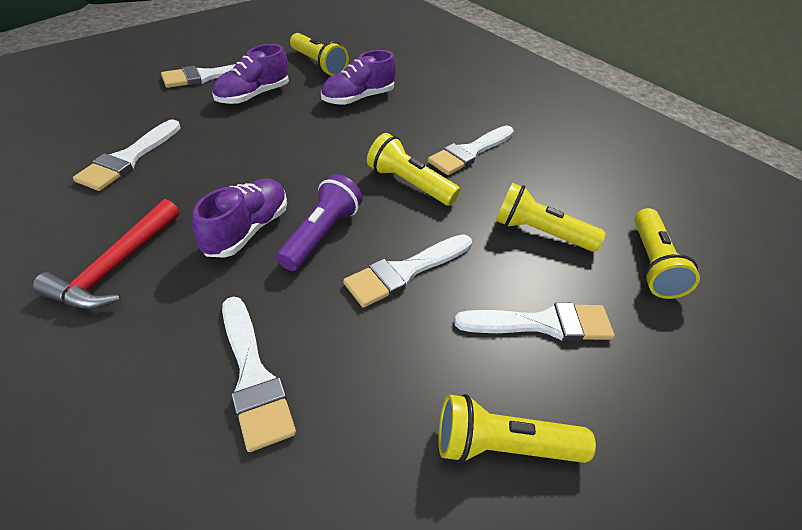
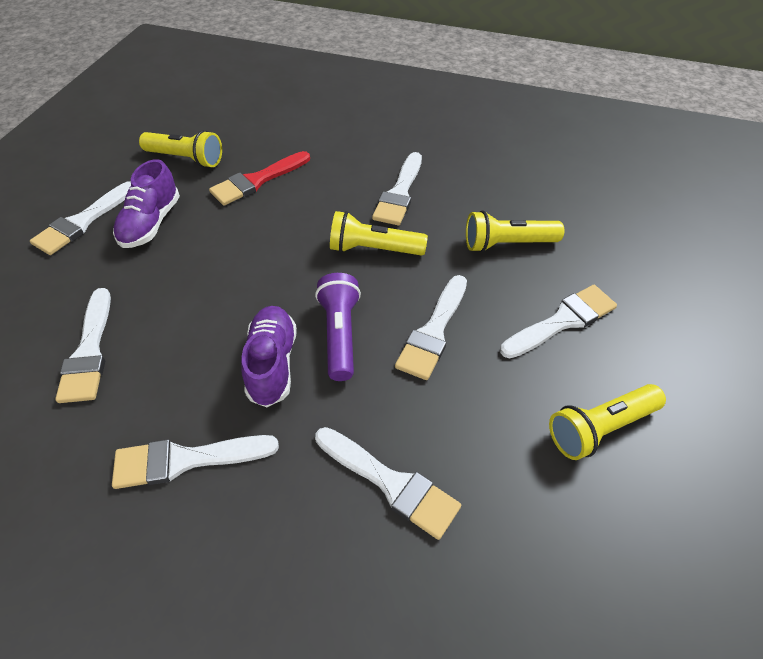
camera: 25 degrees left, 5 degrees up
red hammer [33,199,179,309] -> white brush [112,435,279,489]
purple shoe [321,50,396,105] -> red brush [209,151,310,206]
yellow flashlight [634,208,700,299] -> none

